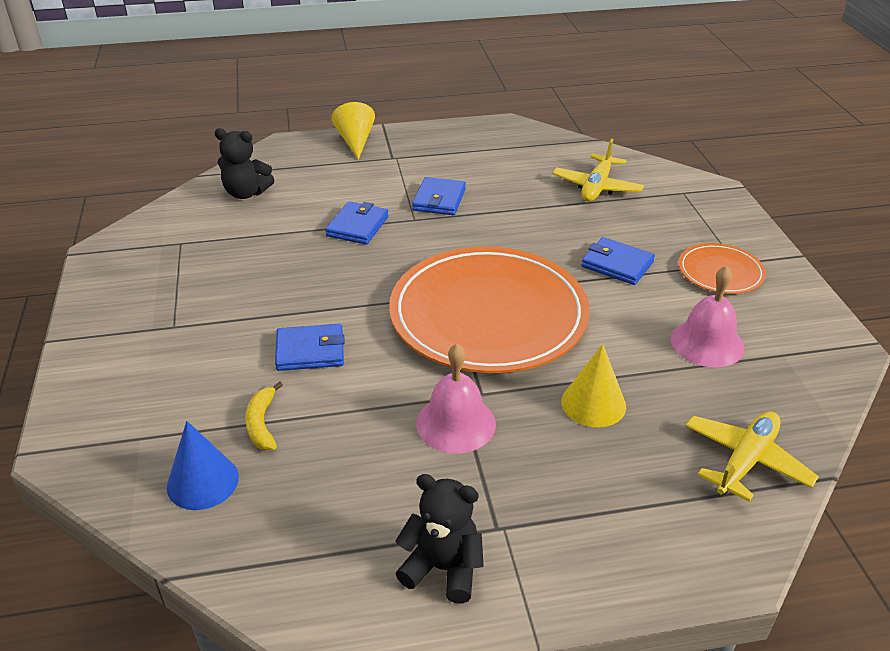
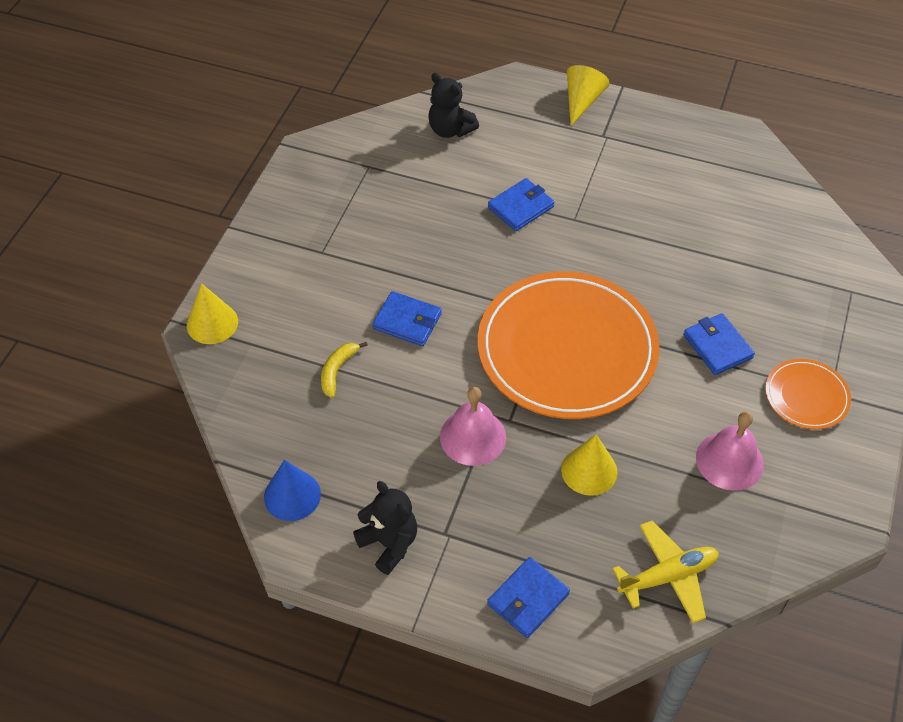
camera: 30 degrees right, 15 degrees up
blue cone [167,421,239,510] -> blue cone moved to [264,460,321,521]
blue wallet [412,177,466,215] -> blue wallet moved to [487,557,570,638]
yellow plane [553,139,644,201] -> none
none -> yellow cone [187,283,238,344]

